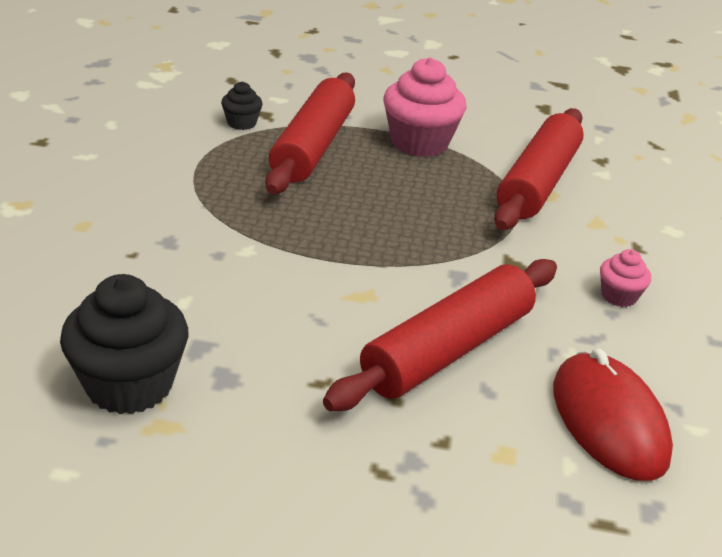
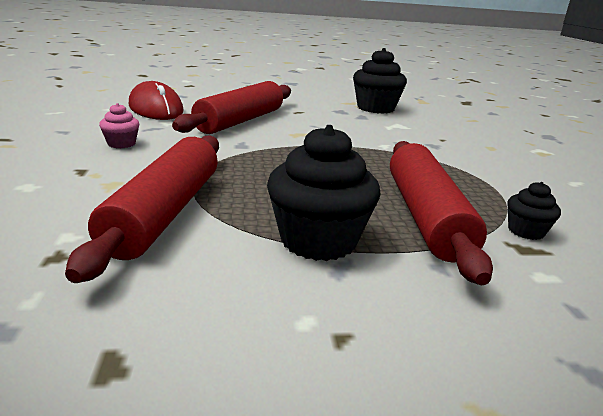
camera: 165 degrees right, 10 degrees down
pink cupcake [383,57,466,157] -> black cupcake [267,125,381,261]

